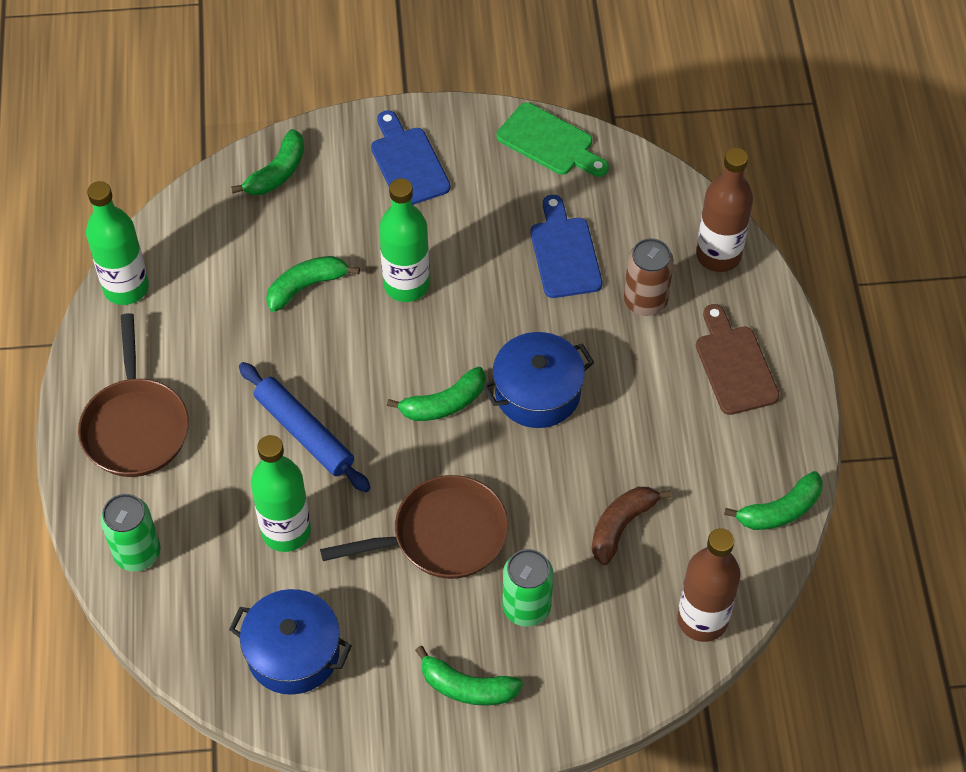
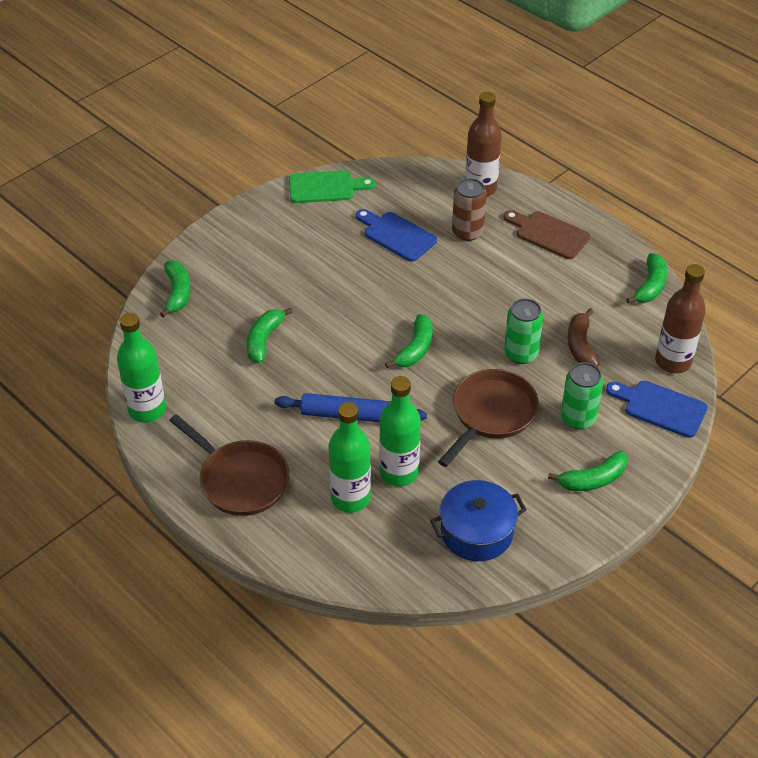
camera: 40 degrees left, 10 degrees down
green can [100,494,161,571] -> green can moved to [504,299,543,364]
blue cutting board [371,110,450,205] -> blue cutting board moved to [606,381,708,438]
green bottle [379,178,430,302] -> green bottle moved to [329,402,371,513]
blue pot [483,332,594,428] -> none

